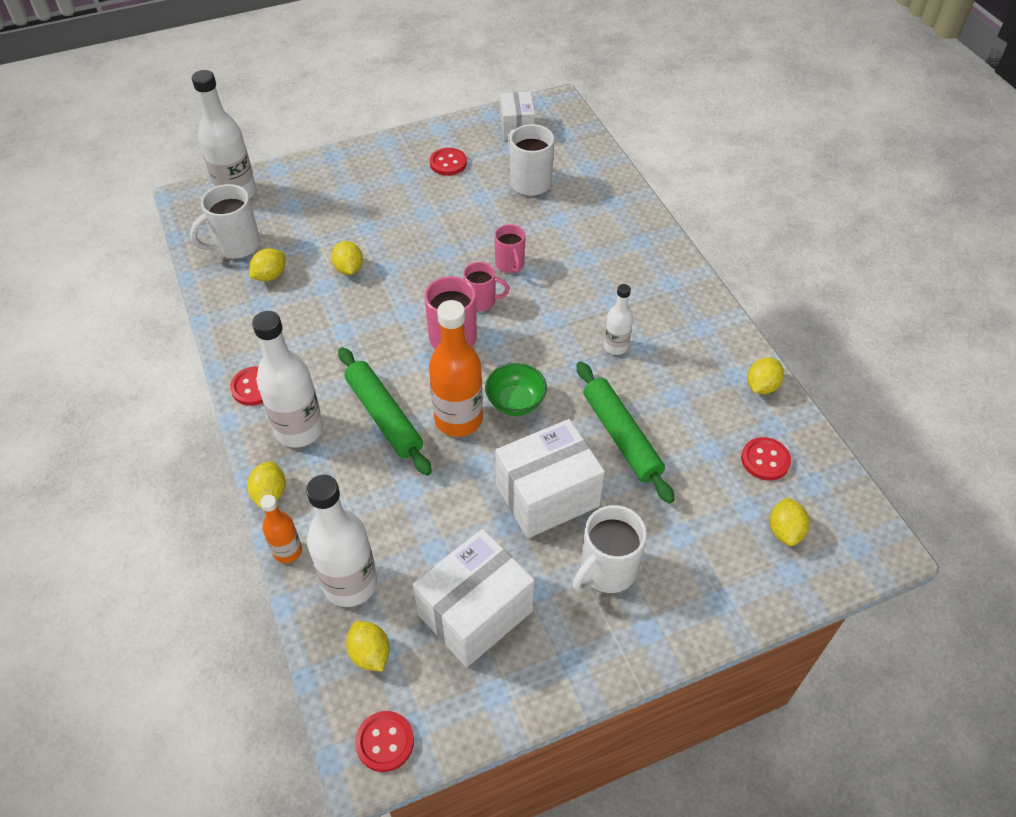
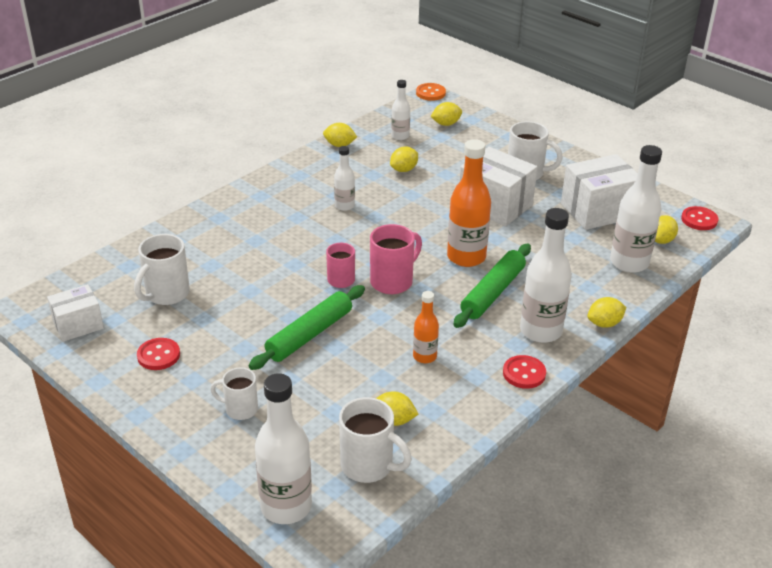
camera: 115 degrees left, 15 degrees down
orange bottle [260,495,302,563] -> orange bottle moved to [413,291,439,363]
yellow lemon [331,241,363,275] -> yellow lemon moved to [390,147,418,172]
white box [413,529,535,667] -> white box turned 45 degrees counterclockwise [561,154,638,230]
green bowl [485,363,547,416] -> none
pink mug [495,224,525,273] -> none
green rolling pin [577,361,675,504] -> green rolling pin moved to [249,285,365,370]
red button [741,437,791,481] -> white bottle [391,80,410,140]
none -> white mug [210,367,258,420]
none -> orange button [416,83,446,101]

